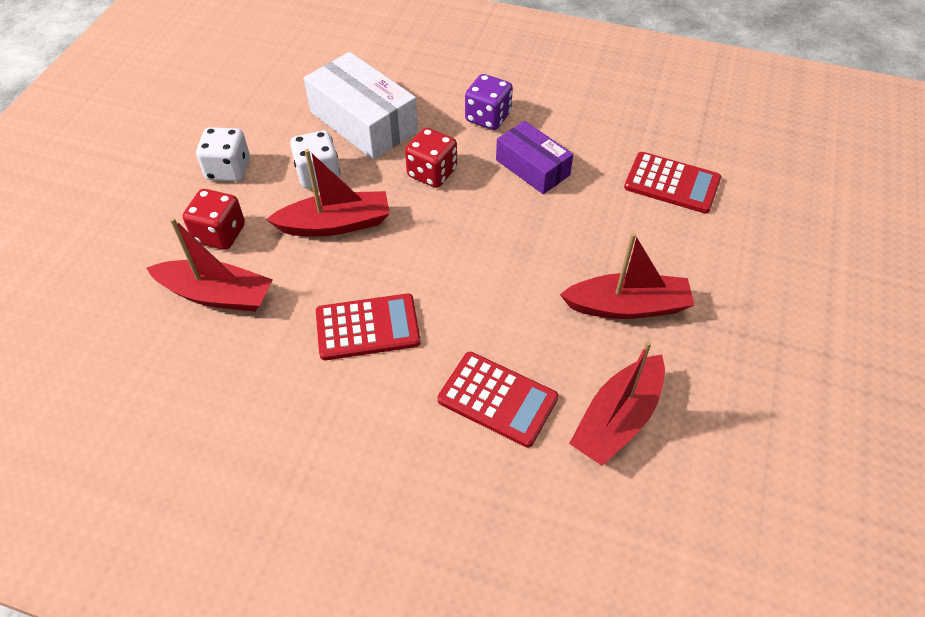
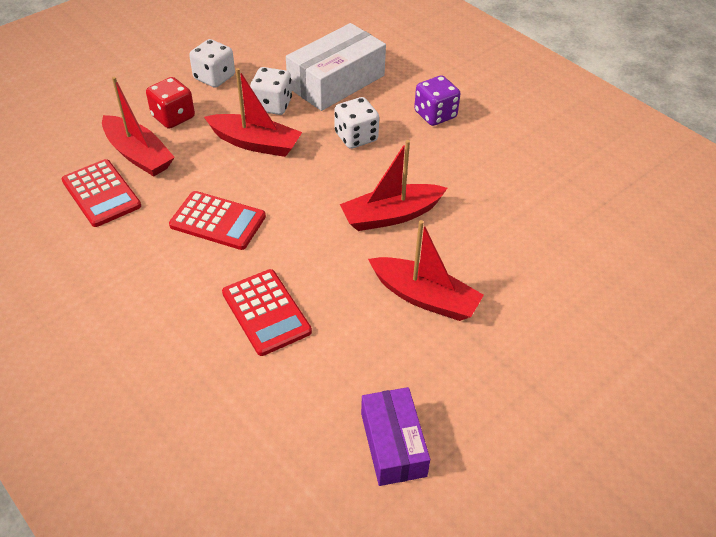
camera: 30 degrees right, 5 degrees down
white box [304,52,418,160] -> white box turned 60 degrees clockwise [286,23,386,111]
red dice [405,128,457,188] -> white dice [334,97,379,149]
purple box [496,121,573,194] -> purple box moved to [361,387,430,486]
red boat [569,341,665,466] -> red boat moved to [340,140,447,231]
red calculator [624,152,721,214] -> red calculator moved to [62,159,141,227]

